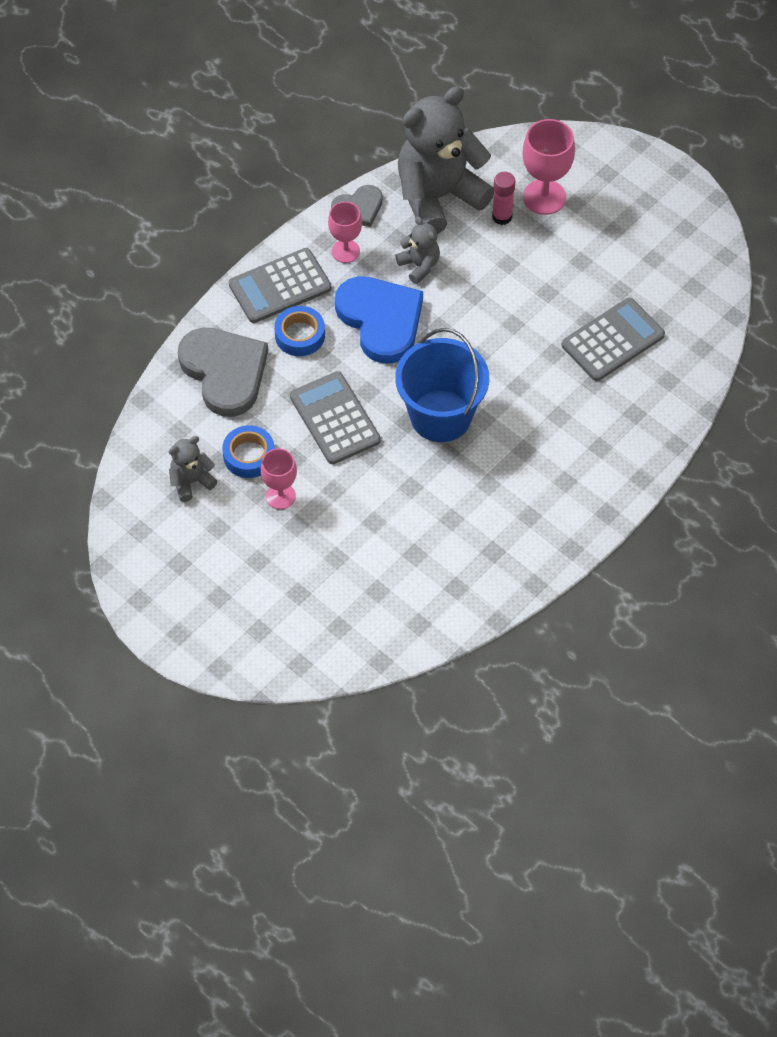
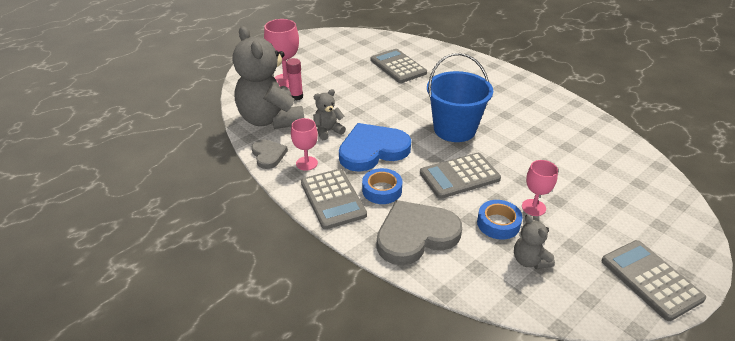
camera: 85 degrees left, 20 degrees down
none -> grey calculator [602,240,706,321]

